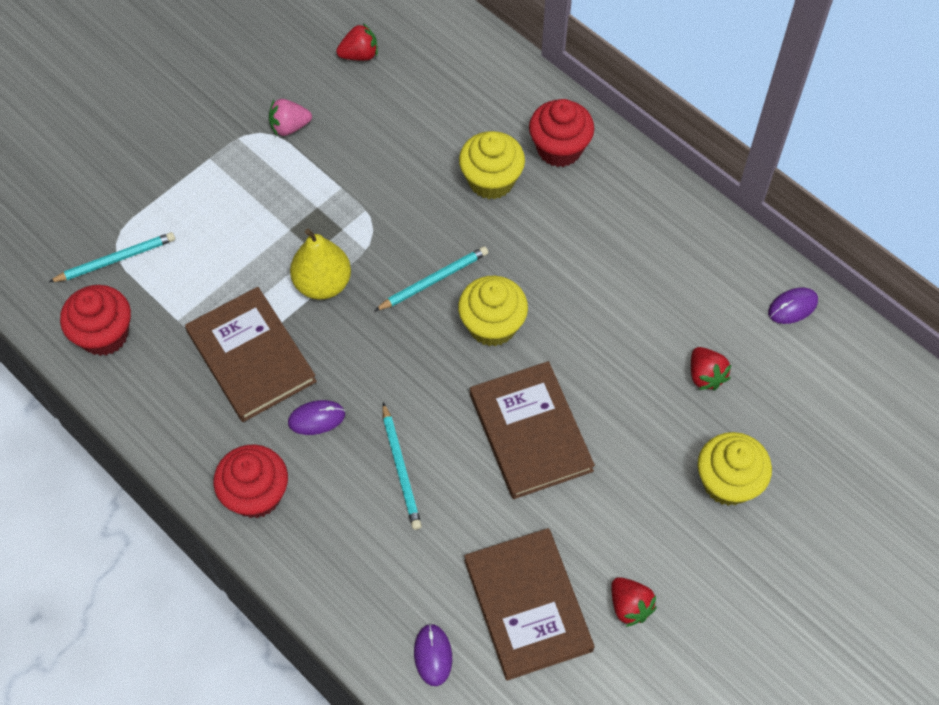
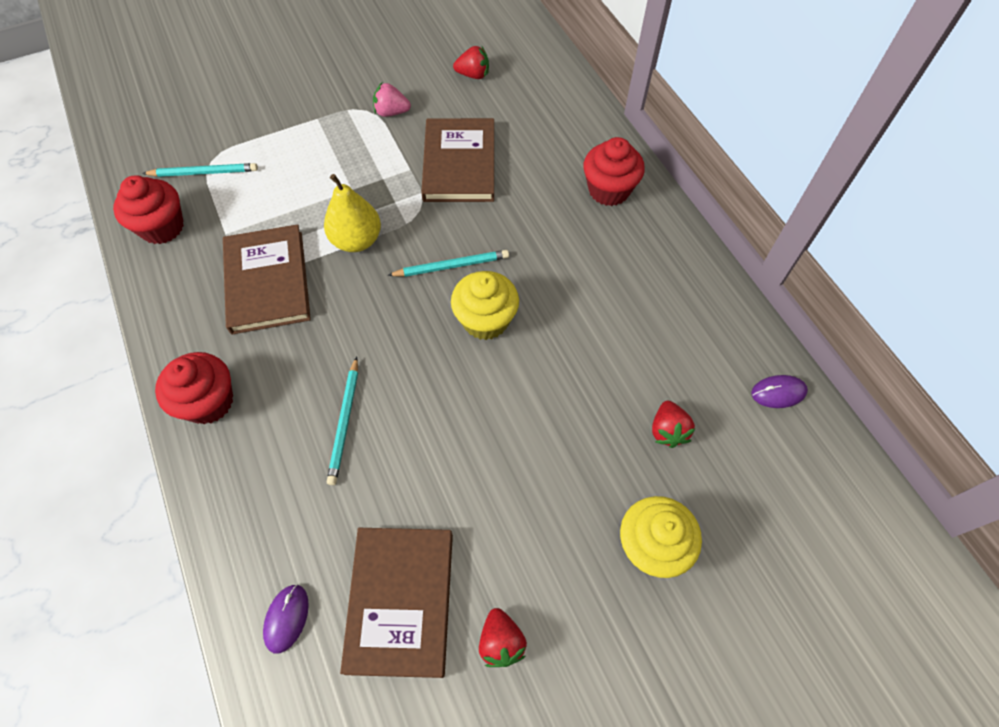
camera: 20 degrees right, 0 degrees up
purple mouse [288,400,345,435] -> none
yellow cupcake [459,131,525,199] -> none
brown book [470,361,595,499] -> brown book moved to [421,118,494,202]

